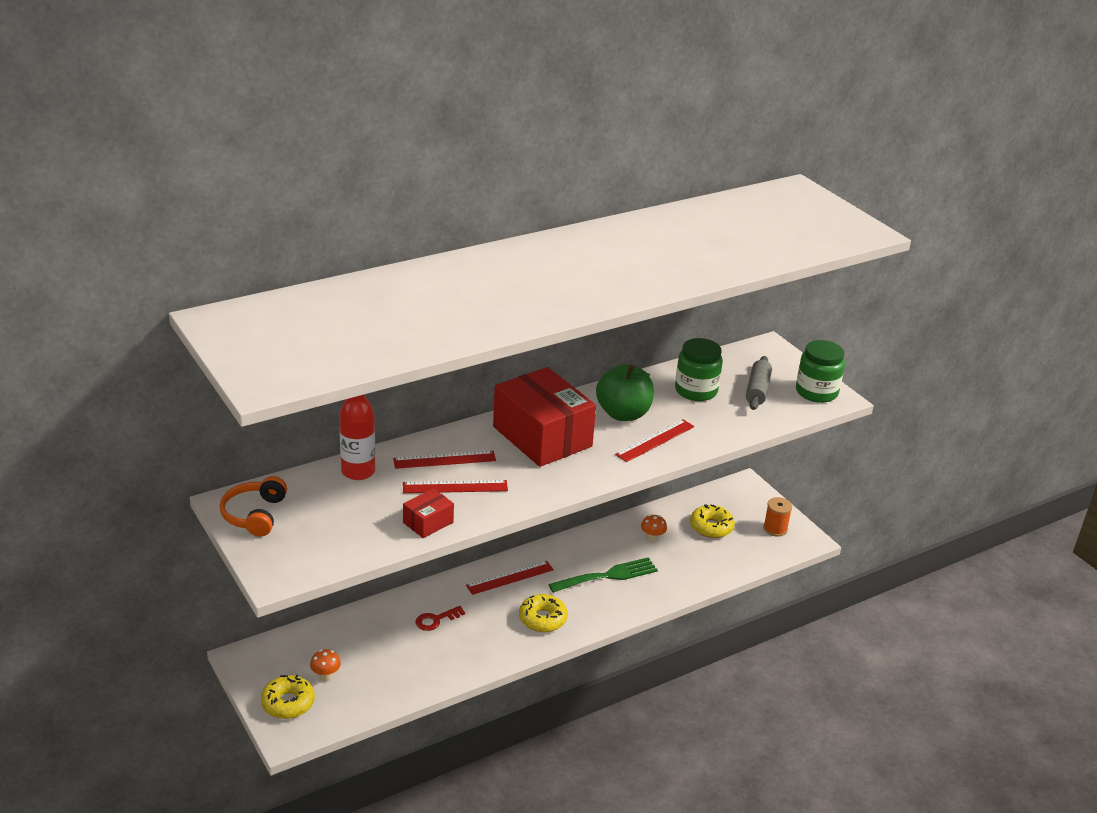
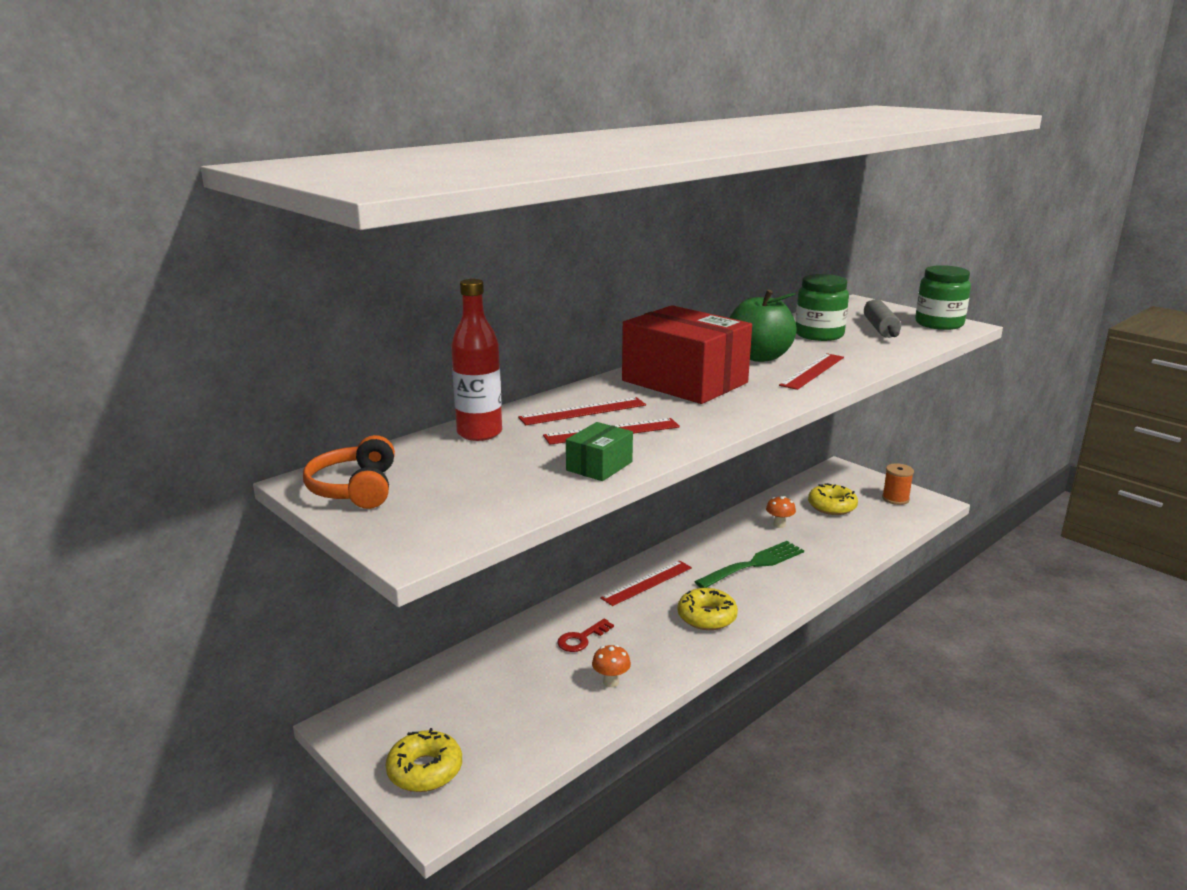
camera: 10 degrees left, 10 degrees down
orange mushroom [310,649,341,682] -> orange mushroom moved to [592,645,631,687]
red box [403,488,454,538] -> green box [566,422,633,481]

